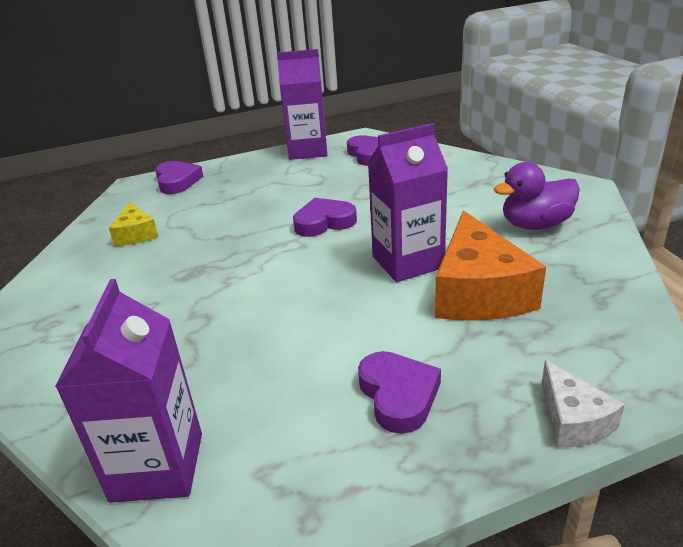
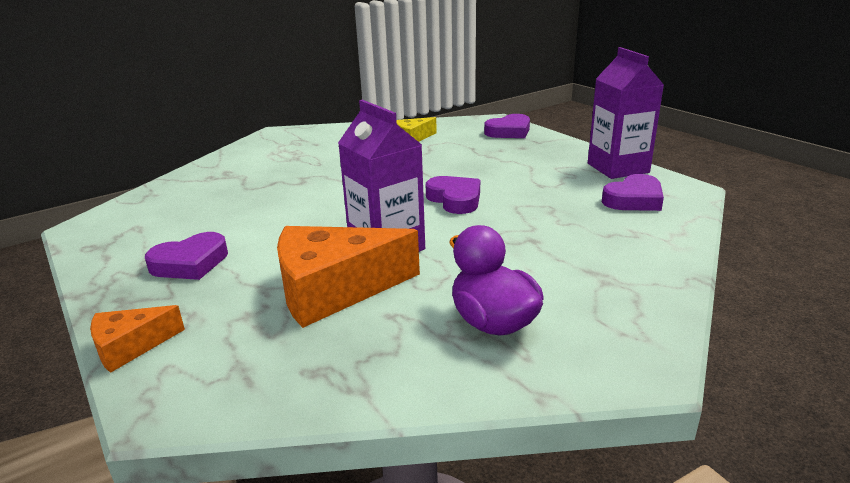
camera: 75 degrees right, 5 degrees down
purple carton [55,279,202,503] -> none
white cheese [542,360,625,447] -> orange cheese [90,305,185,373]

